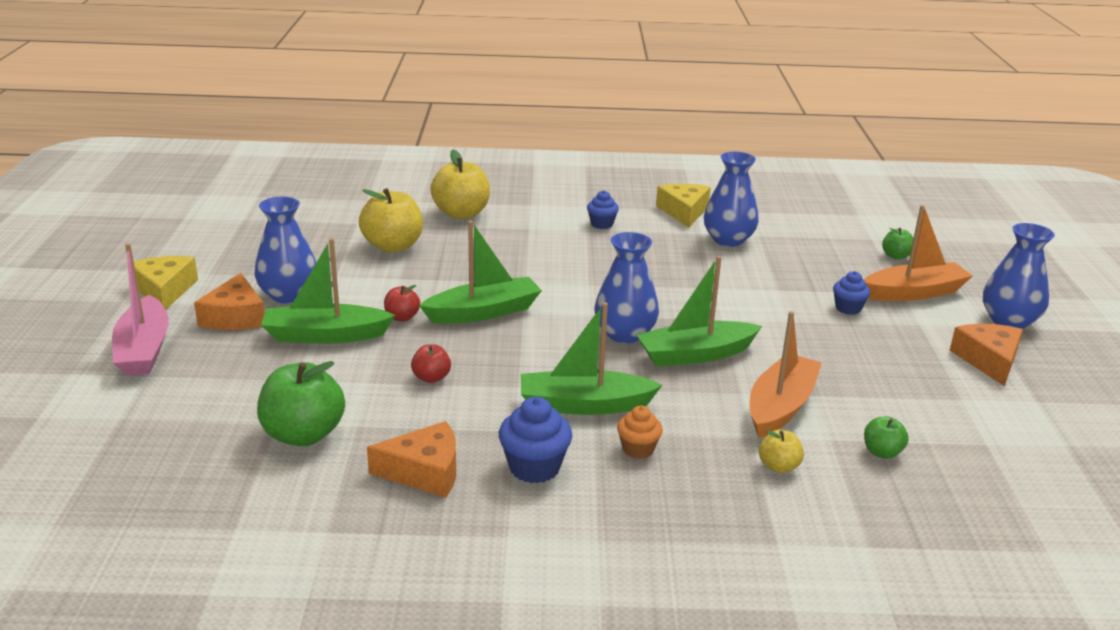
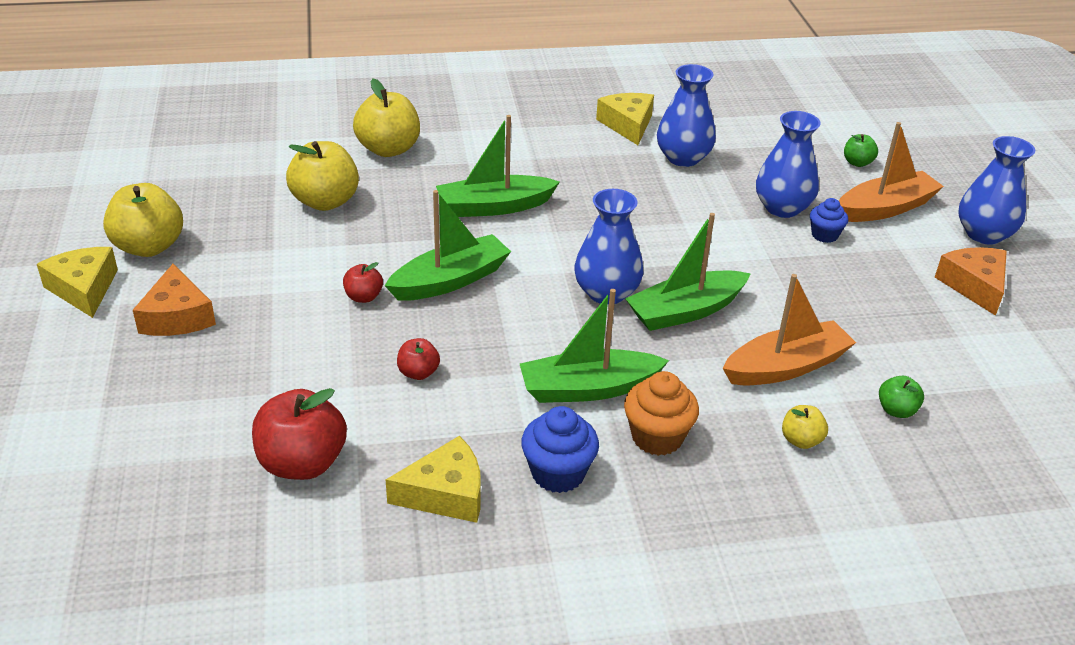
camera: 10 degrees left, 10 degrees up
pink boat [112,243,169,376] -> none
blue vase [255,197,316,304] -> blue vase moved to [756,111,821,218]
green apple [257,361,345,446] -> red apple [252,388,347,480]
green boat [261,238,395,344] -> green boat moved to [436,115,560,217]
orange cheese [367,421,456,498] -> yellow cheese [386,436,481,523]
blue cupcake [587,190,619,229] -> none
orange cupcake [617,406,663,459] -> orange cupcake [624,371,699,456], size x1.56
orange boat [750,311,822,438] -> orange boat turned 45 degrees clockwise [723,274,856,386]
none -> yellow apple [103,183,183,257]

